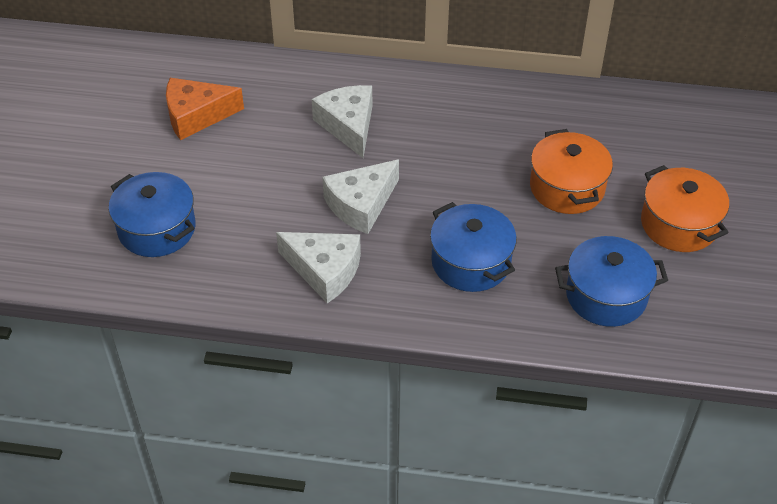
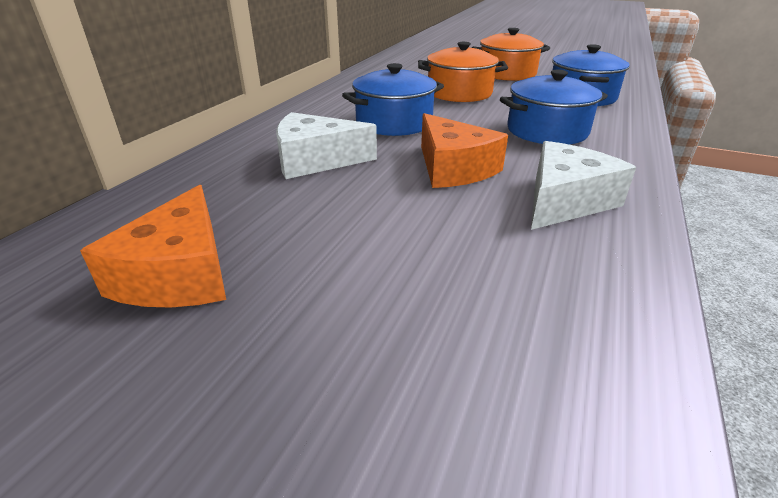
camera: 75 degrees left, 15 degrees down
blue pot [109,172,196,257] -> blue pot moved to [342,63,444,136]
white cheese [322,159,399,234] -> orange cheese [421,113,508,188]

